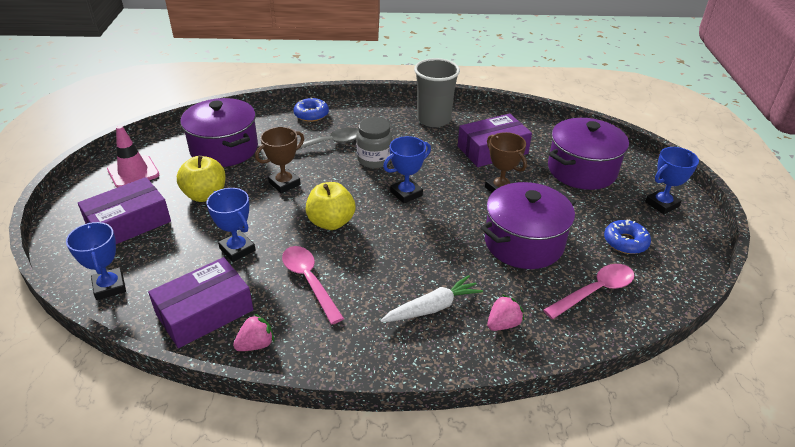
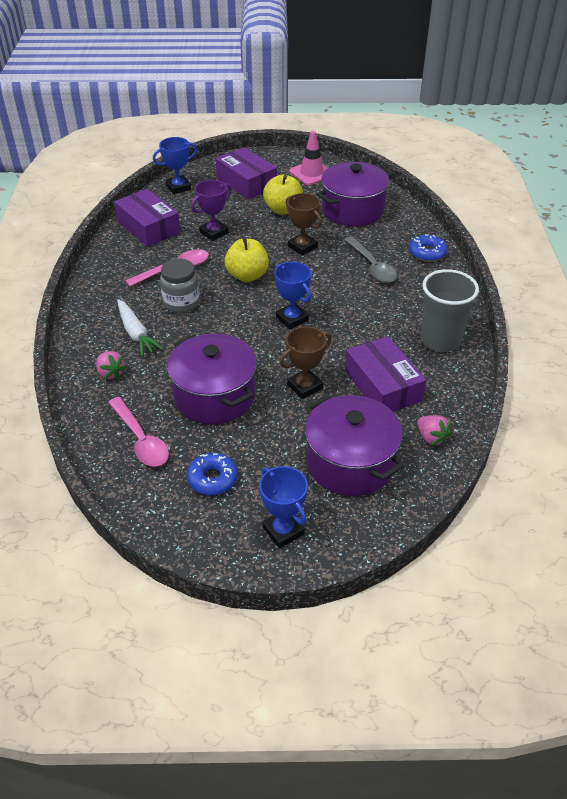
camera: 90 degrees right, 5 degrees up
blue trophy [206,188,256,262] -> purple trophy [191,180,232,241]
pink strawberry [233,314,274,351] -> pink strawberry moved to [417,415,451,446]
grey jar [356,117,392,168] -> grey jar moved to [160,259,200,313]

